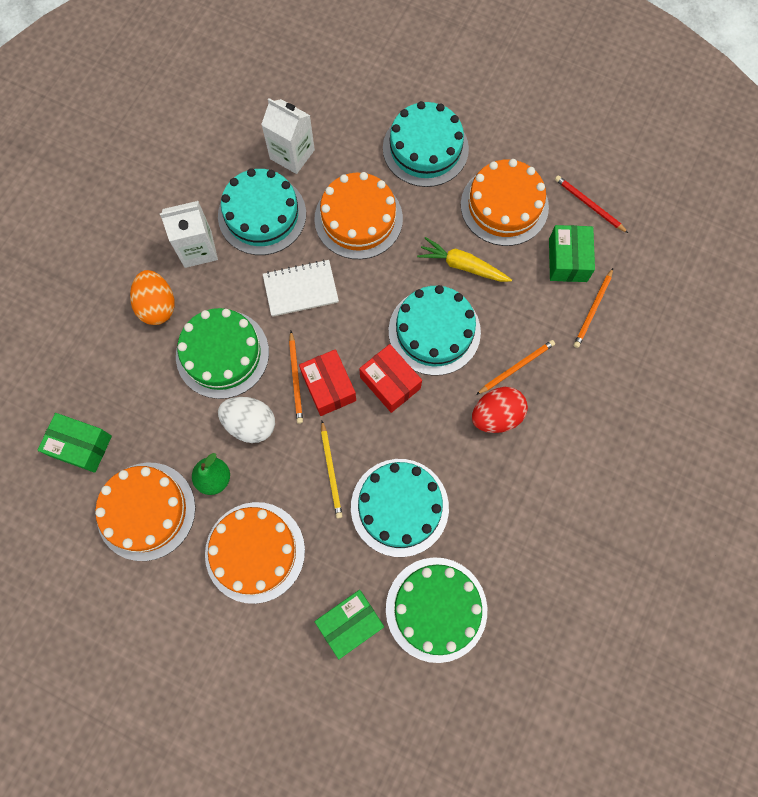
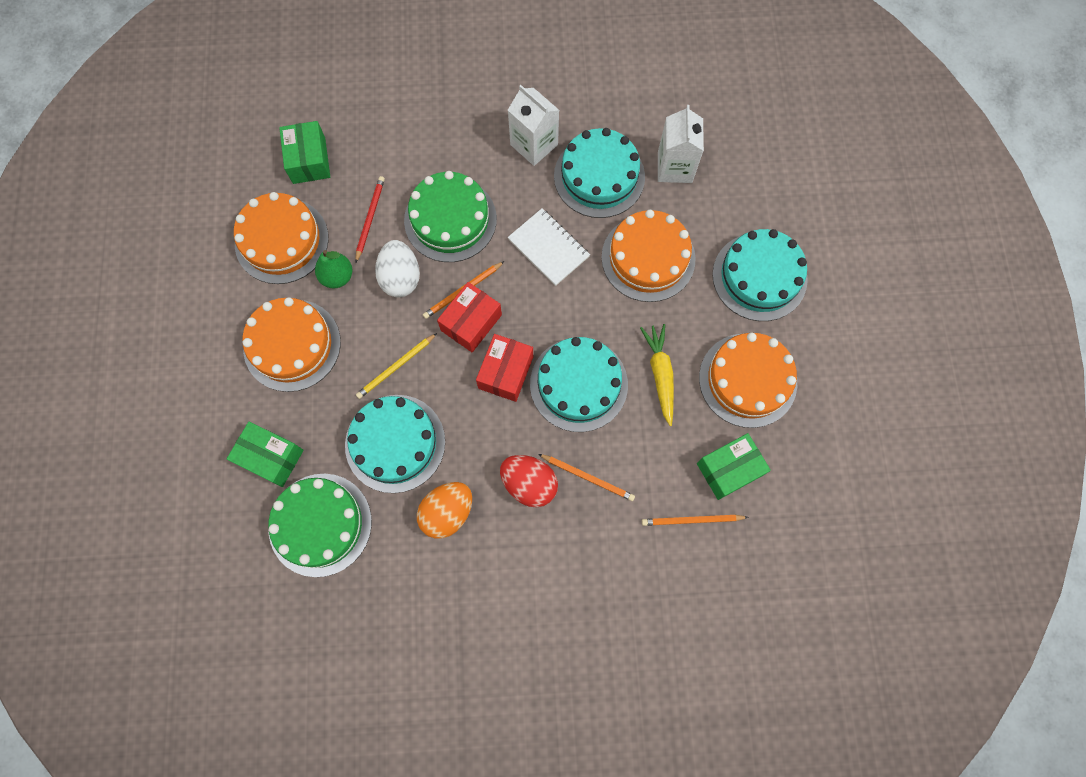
camera: 60 degrees right, 0 degrees up
orange egg [130,270,175,325] -> orange egg moved to [417,482,472,539]
red pencil [555,175,628,233] -> red pencil moved to [355,176,385,262]

